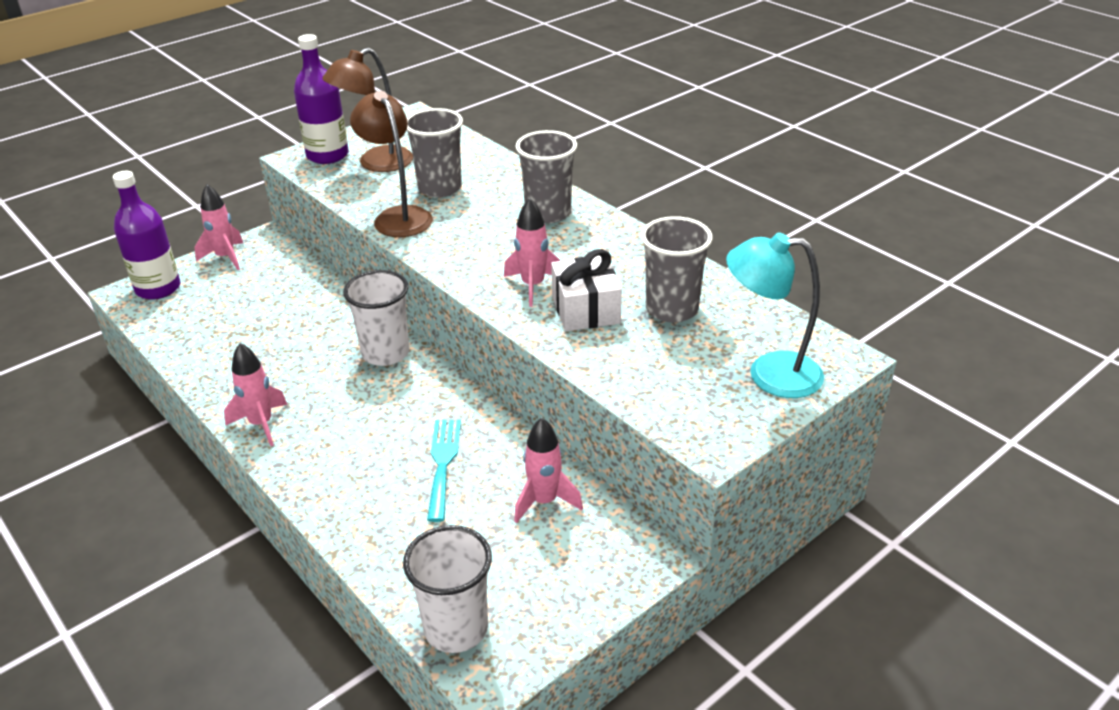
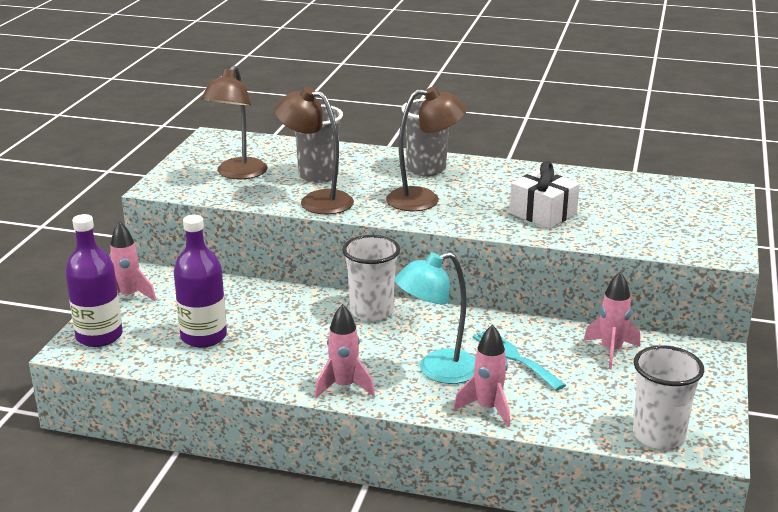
camera: 35 degrees left, 10 degrees down
purple bottle [294,34,349,164] -> purple bottle moved to [174,215,227,348]
pink rocket [504,198,561,307] -> pink rocket moved to [454,324,510,427]
grey cup [641,216,713,323] -> none
turquoise lamp [726,232,824,398] -> turquoise lamp moved to [394,252,476,384]
none -> brown lamp [386,87,467,211]

